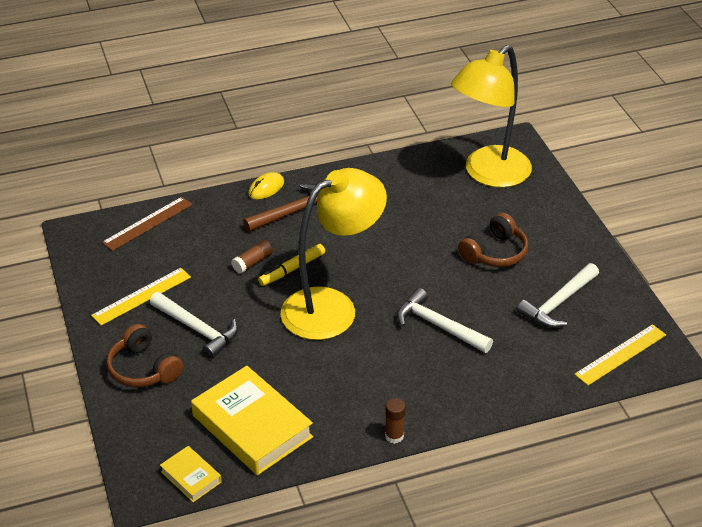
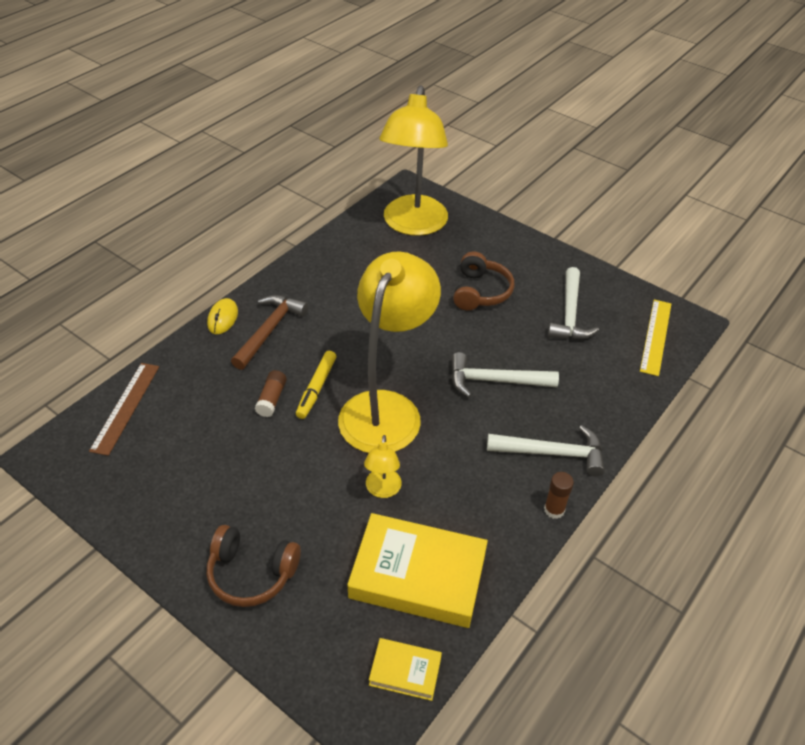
camera: 35 degrees left, 5 degrees up
yellow ruler [91,268,191,326] -> none
white hammer [150,292,238,359] -> white hammer moved to [487,425,605,476]
none -> yellow lamp [364,435,402,498]

